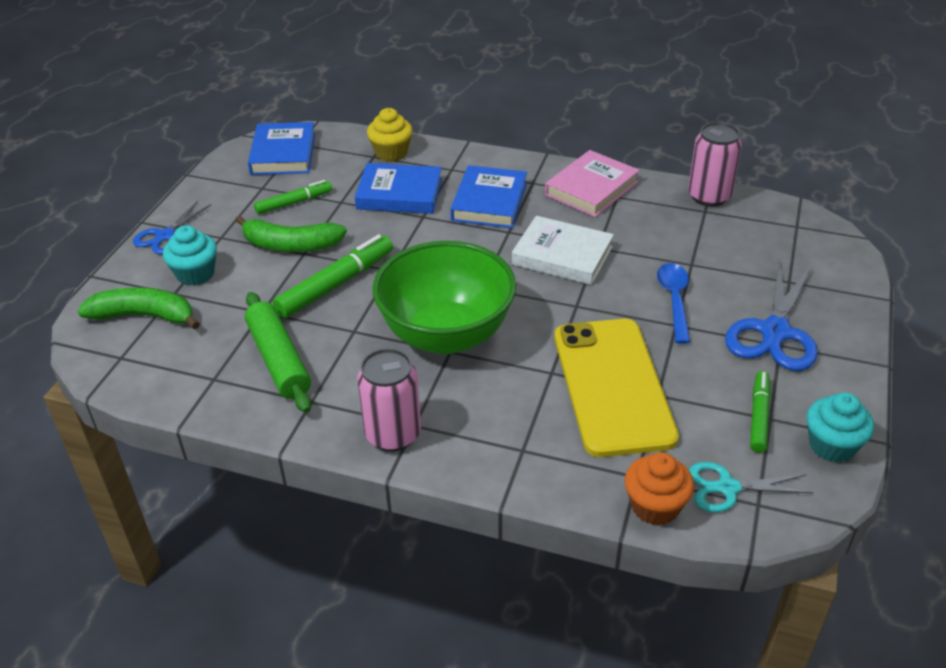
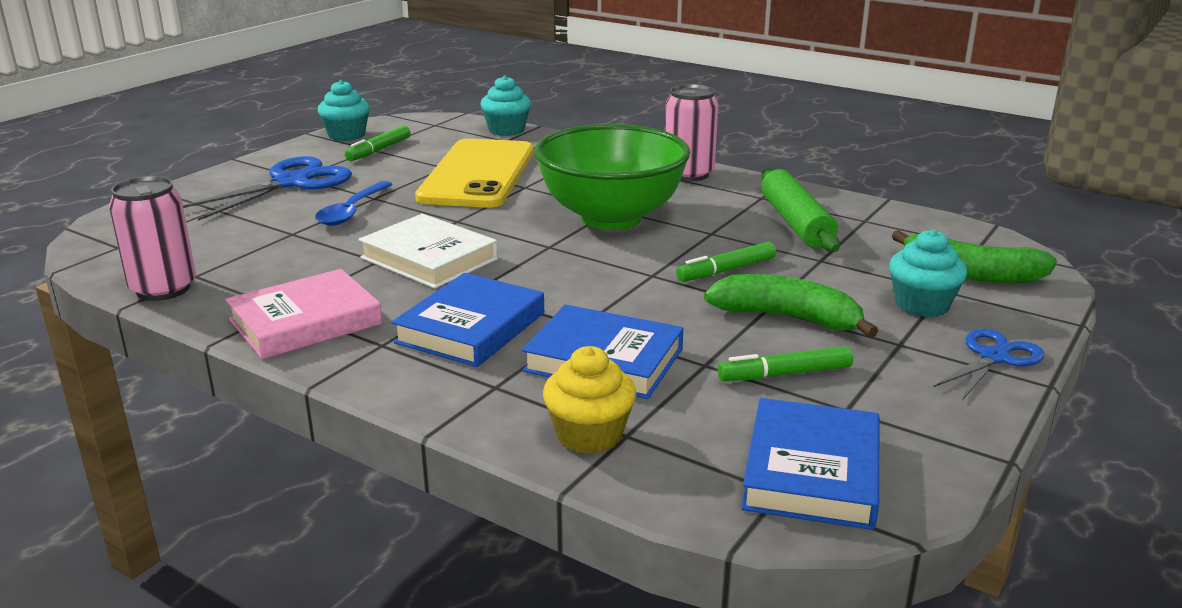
camera: 165 degrees left, 15 degrees down
green marker [273,234,393,318] -> green marker [676,242,776,282], size x0.62
orange cupcake [625,453,694,525] -> turquoise cupcake [480,75,531,136]
turquoise scissors [689,462,813,512] -> none

